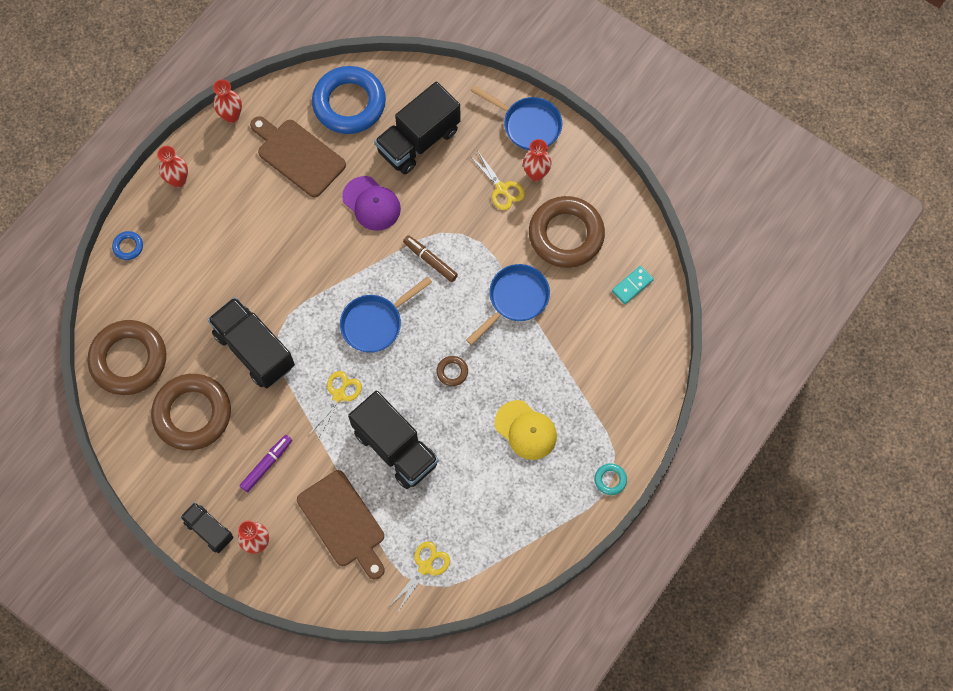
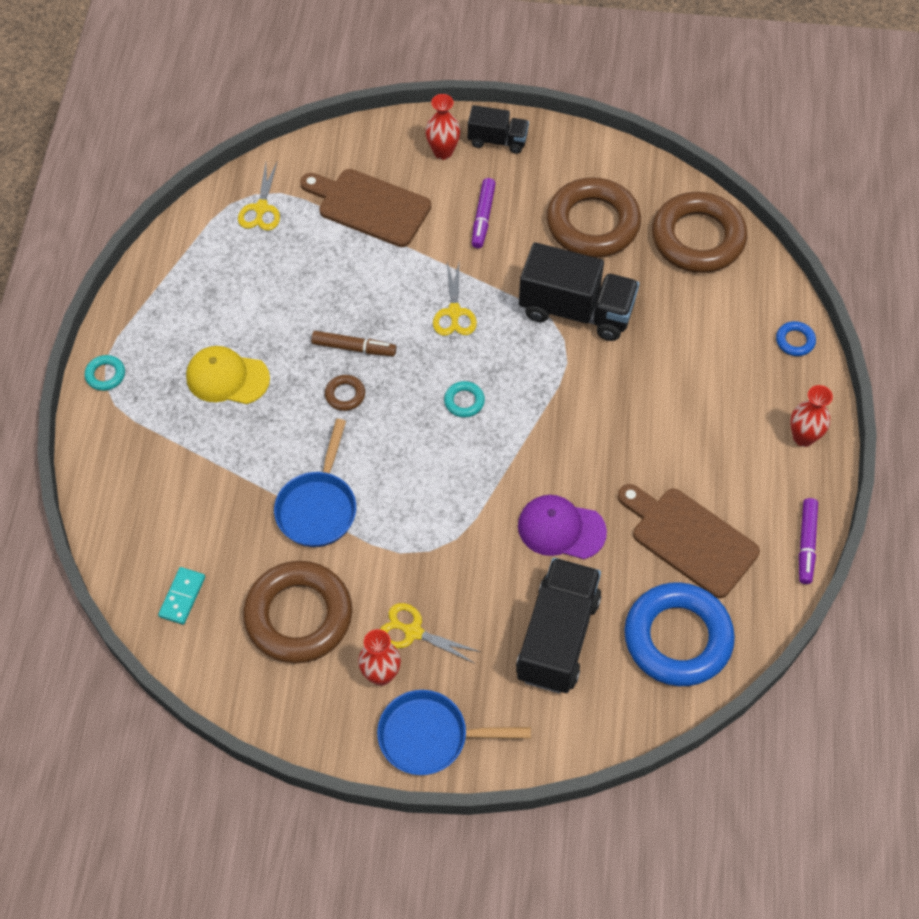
camera: 150 degrees right, 10 degrees down
red vase [213,79,242,123] -> purple marker [799,498,818,584]
brown cutting board [250,116,346,197] -> brown cutting board turned 150 degrees counterclockwise [618,484,760,598]
blue pan [340,276,432,353] -> turquoise ring [444,381,485,418]
black truck [348,390,439,489] -> none
brown marker [403,235,458,282] -> brown marker moved to [311,331,396,356]

